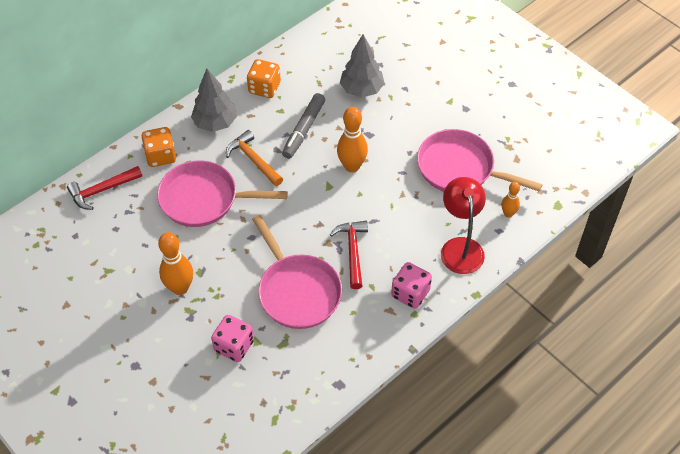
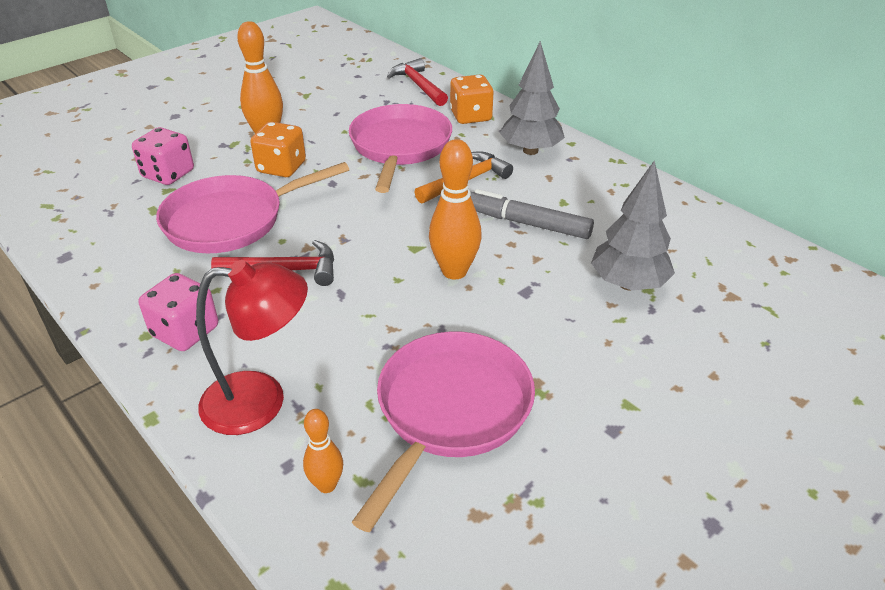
camera: 90 degrees right, 15 degrees down
orange dice [247,59,281,98] -> orange dice moved to [250,122,306,177]

